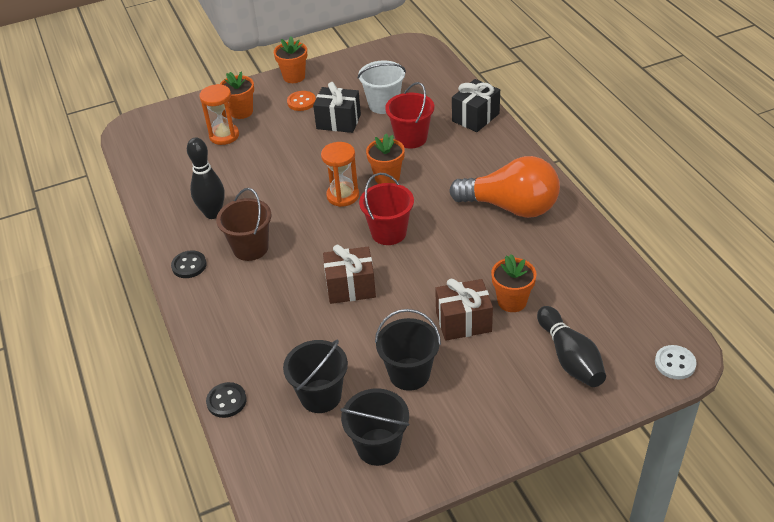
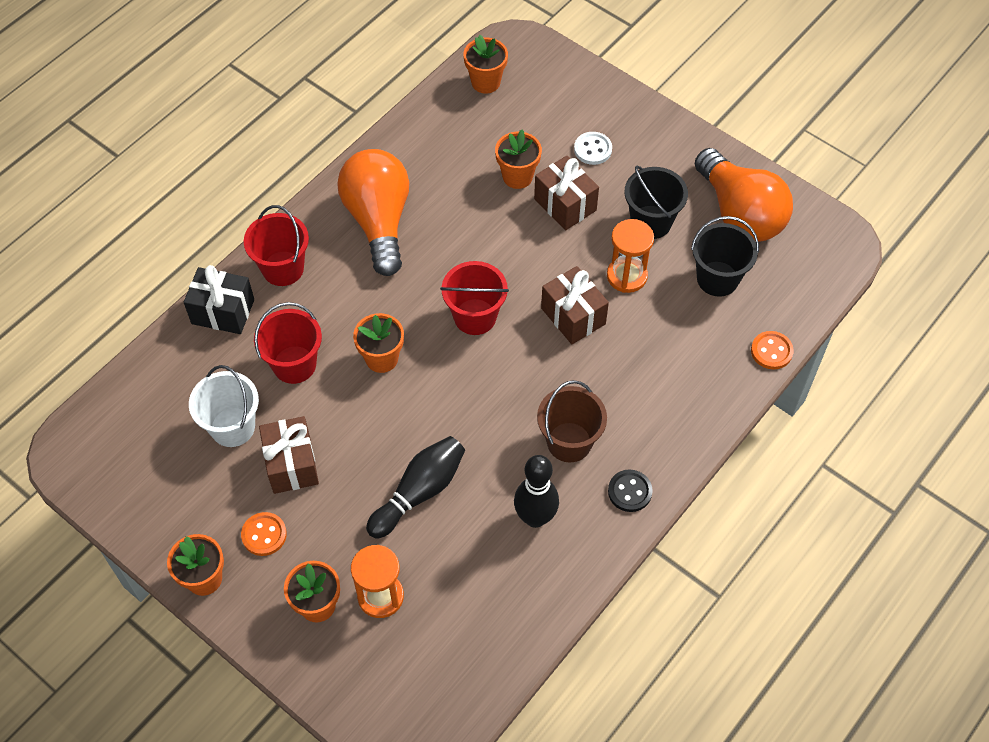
camera: 120 degrees left, 15 degrees up
black button [206,382,247,418] -> orange button [751,331,794,370]
black gift [313,82,361,133] -> brown gift [259,416,319,494]
orange hourglass [321,142,359,207] -> orange hourglass moved to [607,219,654,293]
black bucket [341,388,409,466] -> orange light bulb [695,148,793,242]
black bowling pin [537,306,606,387] -> black bowling pin moved to [366,436,465,539]
white button [655,345,697,379] -> white button moved to [574,132,612,165]
none -> red bucket [244,205,309,286]
none -> orange flower pot [464,35,508,93]

